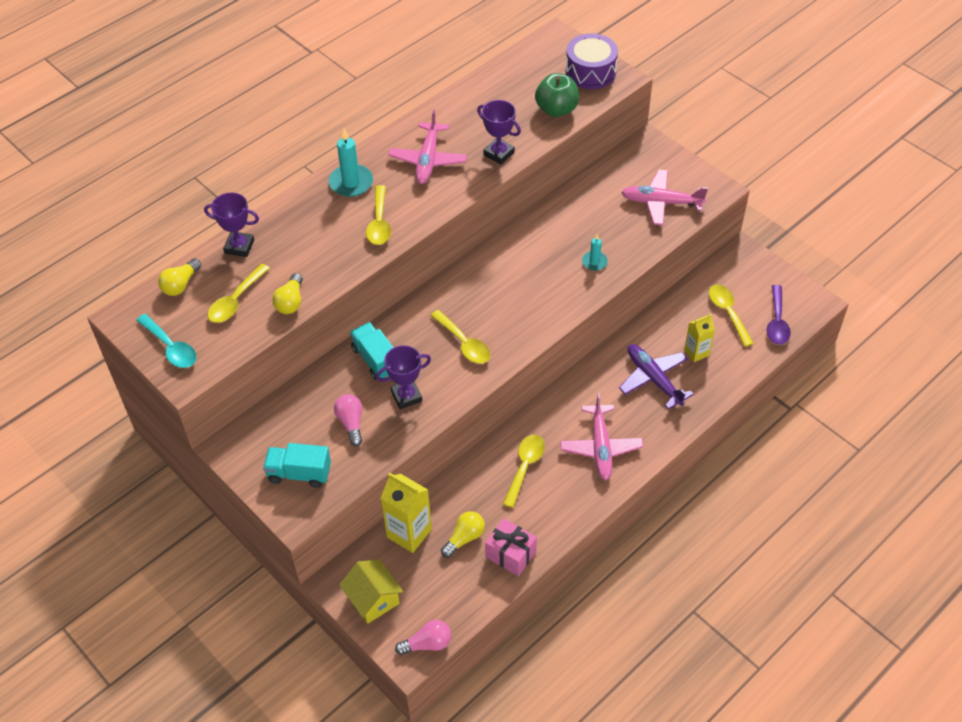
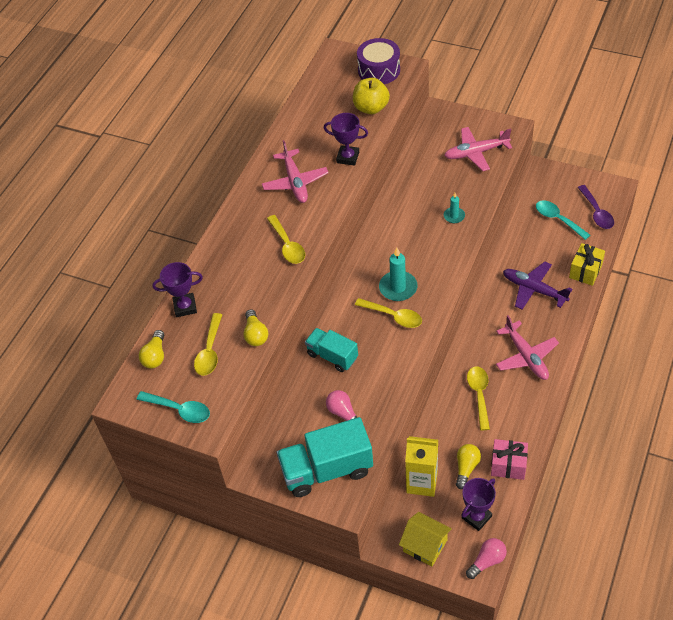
camera: 20 degrees left, 0 degrees up
turquoise truck [263,443,331,488] -> turquoise truck [277,417,373,497], size x1.64
turquoise candle [329,128,373,197] -> turquoise candle moved to [379,248,417,301]
purple trophy [376,345,431,409] -> purple trophy moved to [461,478,496,531]
green apple [535,73,579,117] -> yellow apple [353,78,390,114]
yellow carton [684,314,715,362] -> none
yellow spoon [709,285,754,347] -> turquoise spoon [536,200,590,240]
none -> yellow gift [569,243,605,286]

